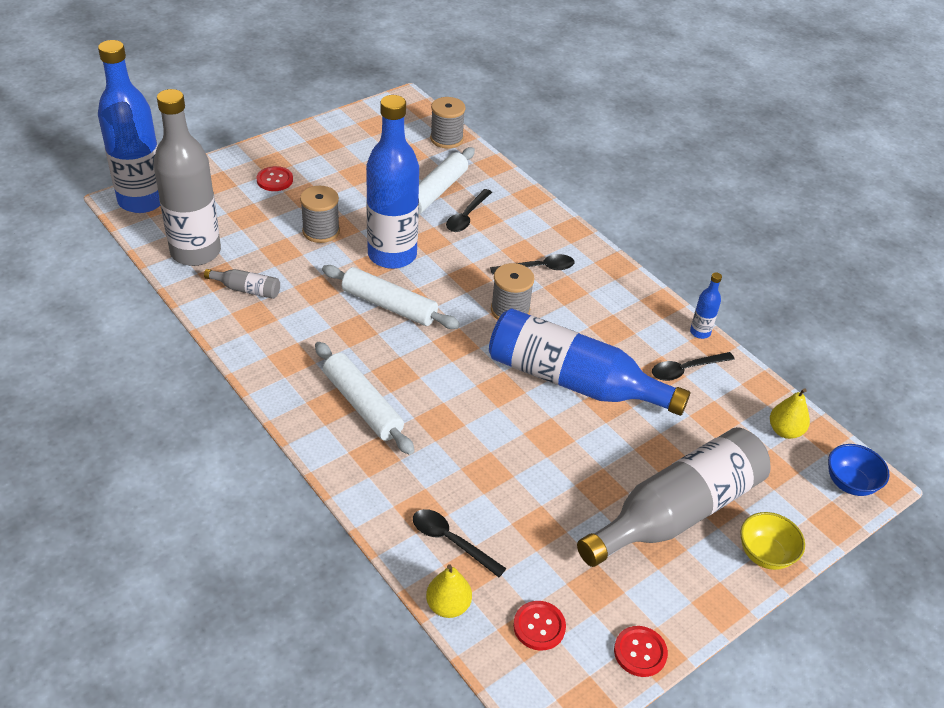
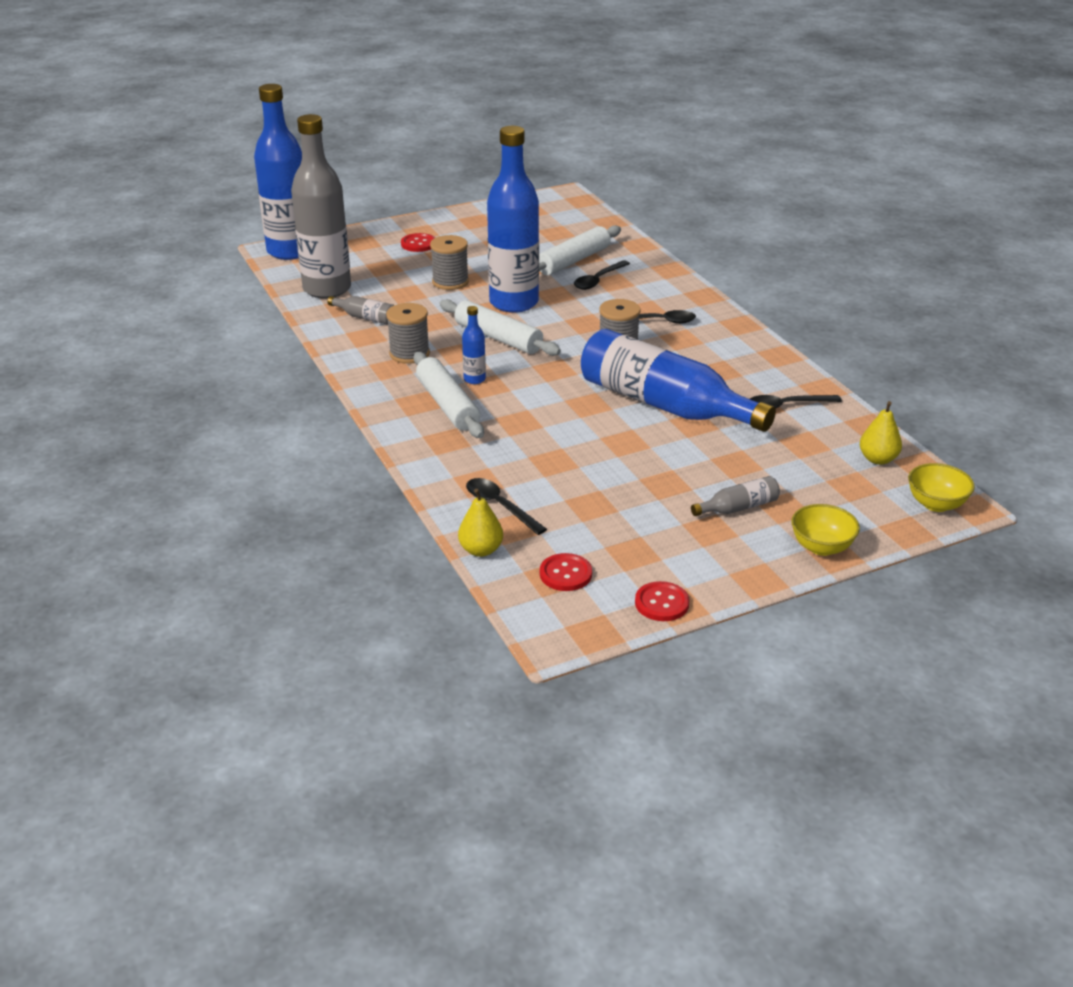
camera: 15 degrees right, 10 degrees down
grey spool [430,97,465,148] -> grey spool moved to [386,303,430,364]
grey bottle [577,427,771,567] -> grey bottle [691,476,780,516], size x0.41
blue bottle [690,272,722,339] -> blue bottle moved to [462,306,486,384]
blue bowl [828,444,890,496] -> yellow bowl [908,463,975,512]

